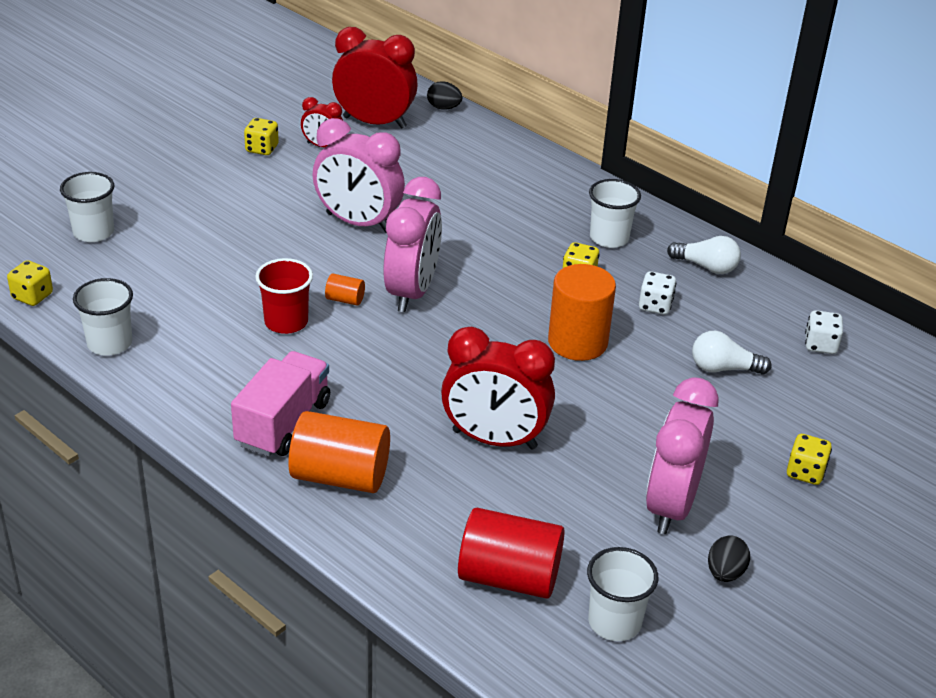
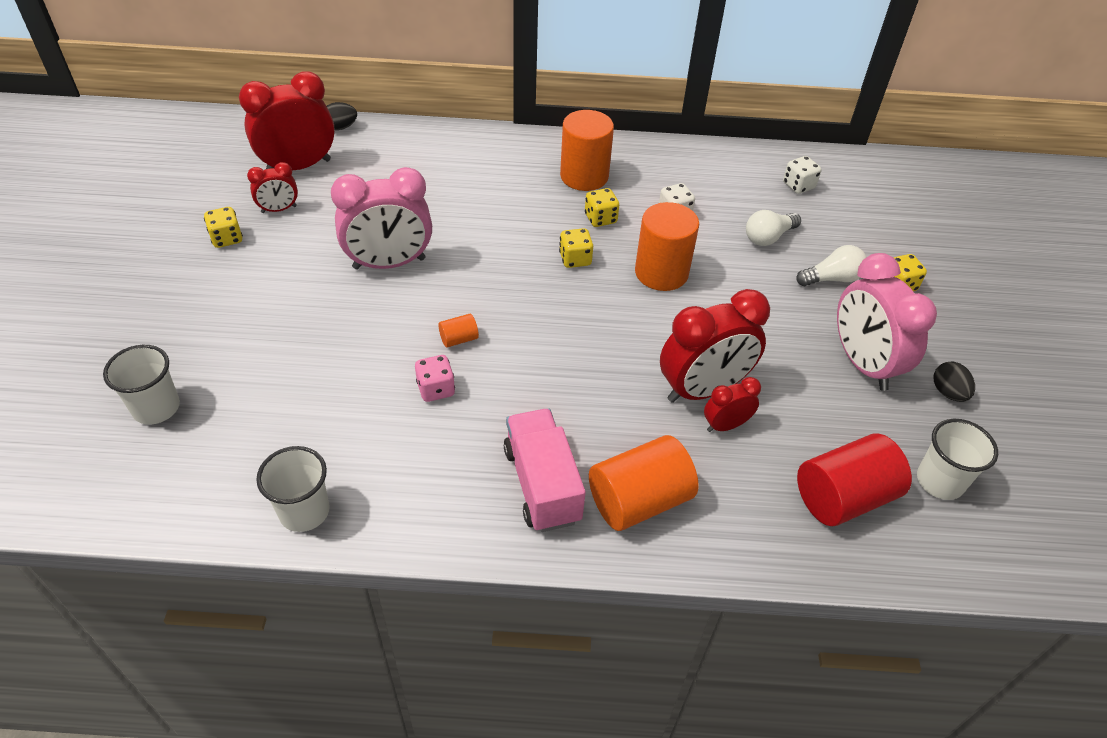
camera: 40 degrees left, 10 degrees up
yellow dice [7,260,53,306] -> yellow dice moved to [559,228,593,268]
red cup [255,258,313,334] -> pink dice [415,355,455,402]
pink clock [383,177,442,312] -> none
white cup [589,179,641,248] -> orange cylinder [560,110,614,191]
white light bulb [667,236,741,274] -> white light bulb moved to [796,245,866,286]
none -> red clock [704,377,761,432]

